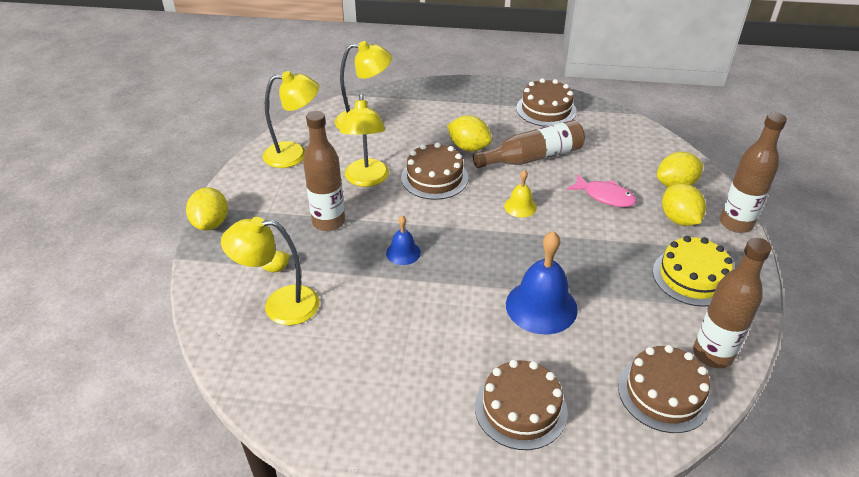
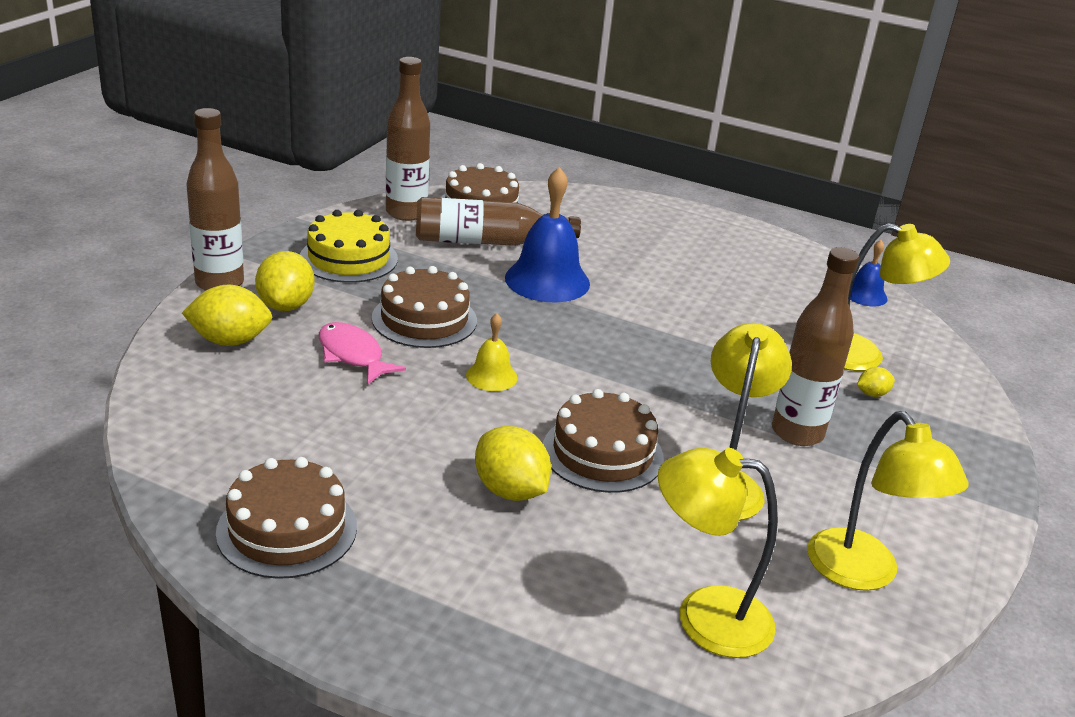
camera: 165 degrees left, 10 degrees down
yellow lemon [186,187,228,231] -> none
yellow lamp [263,71,319,168] -> yellow lamp turned 120 degrees counterclockwise [807,411,969,591]
blue bell [386,215,421,265] -> blue bell moved to [850,240,888,306]
brown bottle [473,120,585,168] -> brown bottle moved to [416,197,581,246]
brown cake [475,360,568,450] -> brown cake moved to [372,266,477,348]

